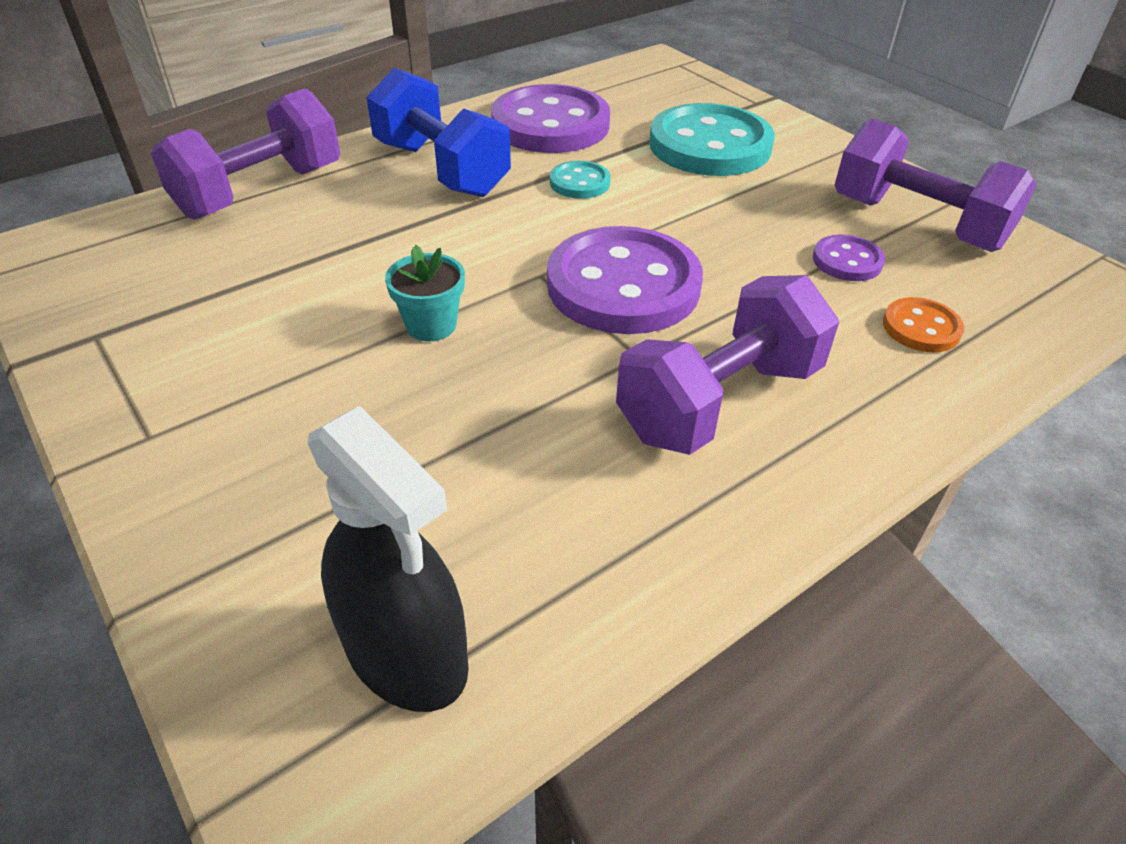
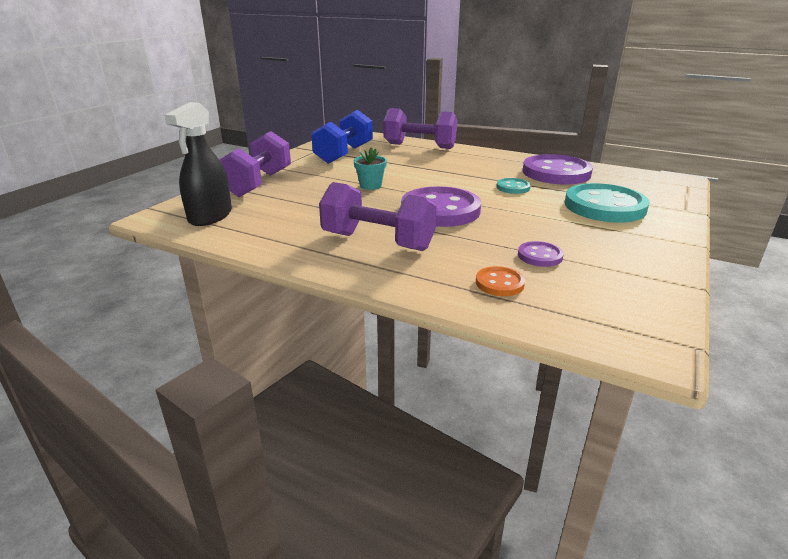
camera: 65 degrees right, 15 degrees down
blue dumbbell [367,68,511,197] -> blue dumbbell moved to [311,110,373,164]
purple dumbbell [835,118,1037,252] -> purple dumbbell moved to [220,131,291,197]

